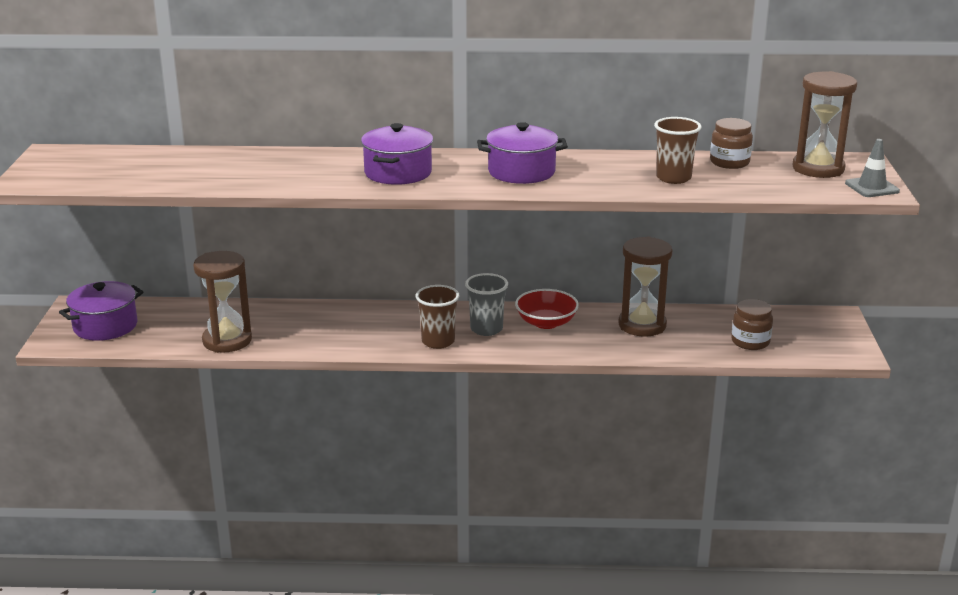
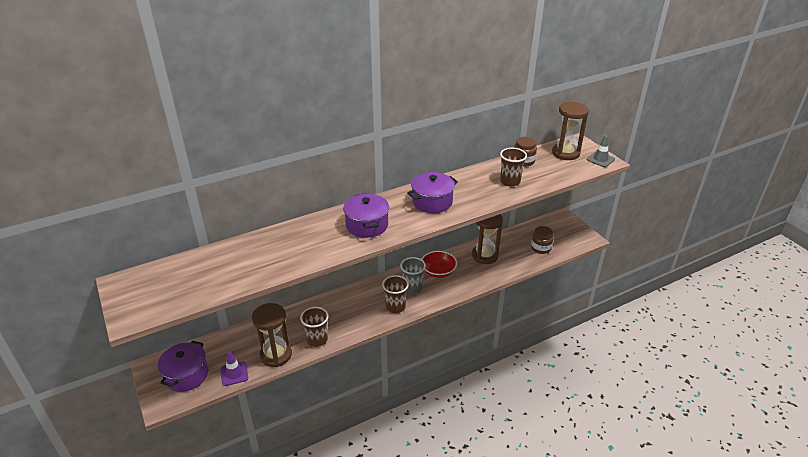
camera: 30 degrees left, 10 degrees up
none -> purple traffic cone [221,352,248,386]
none -> brown cup [300,307,329,347]

